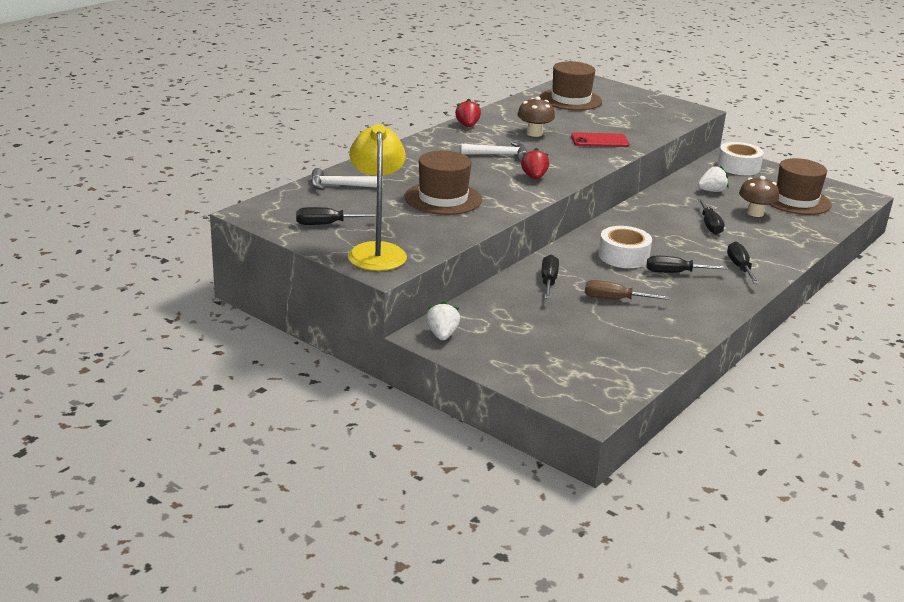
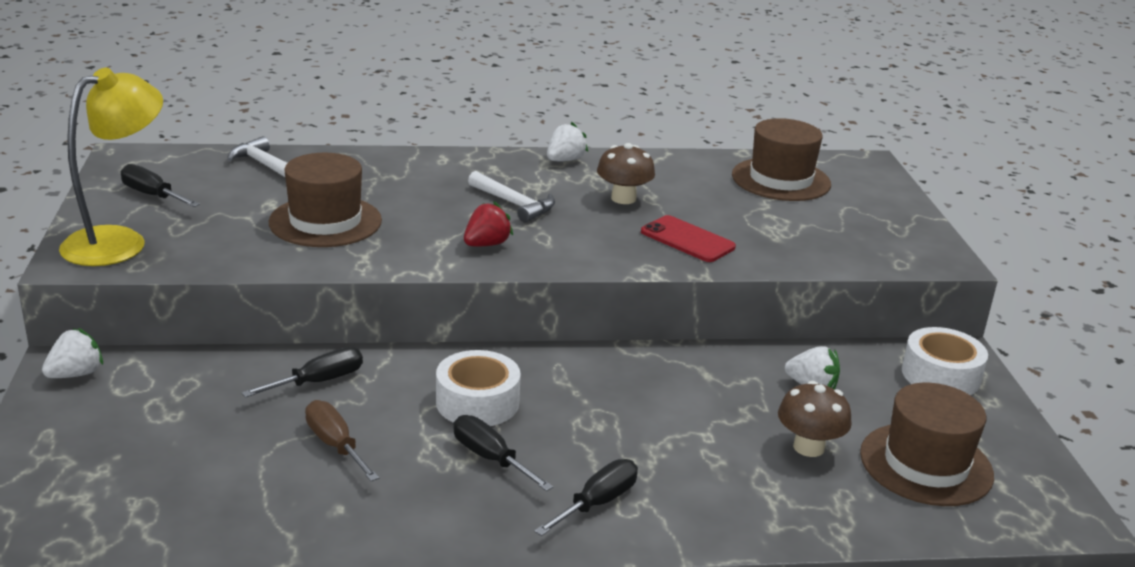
camera: 45 degrees right, 0 degrees up
red strawberry [455,99,481,127] -> white strawberry [547,122,588,161]
black screwdriver [697,198,724,235] -> none

